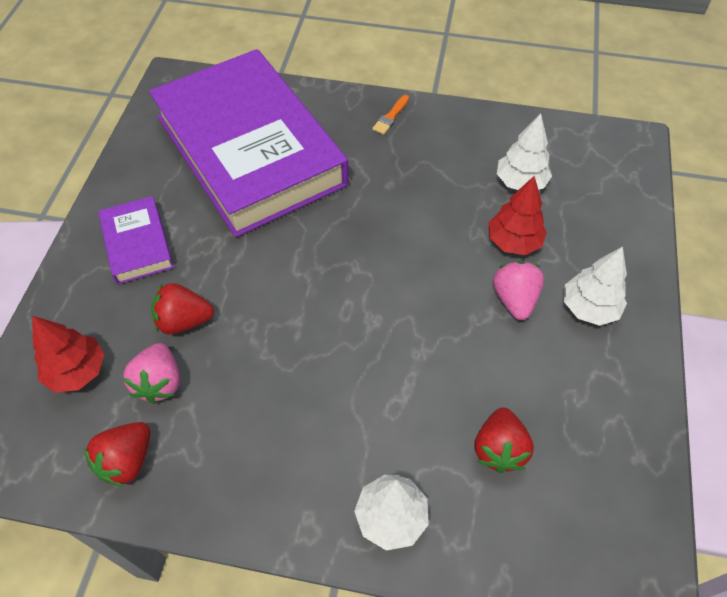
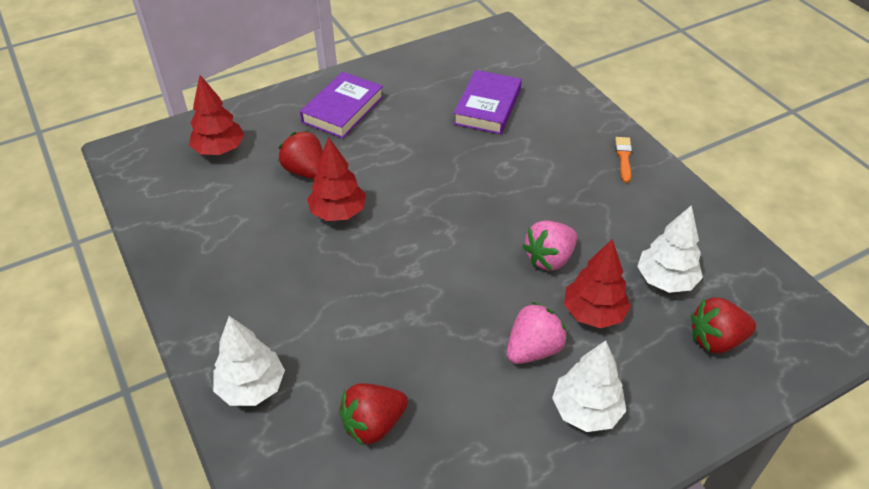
camera: 50 degrees right, 10 degrees down
red strawberry [84,422,151,487] -> red strawberry moved to [691,297,756,353]
pink strawberry [123,343,180,404] -> pink strawberry moved to [523,220,577,271]
purple book [149,49,349,237] -> purple book [454,70,522,134], size x0.41
orange brush [372,95,409,135] -> orange brush turned 105 degrees clockwise [615,137,632,183]
none -> red tree [307,137,366,221]

